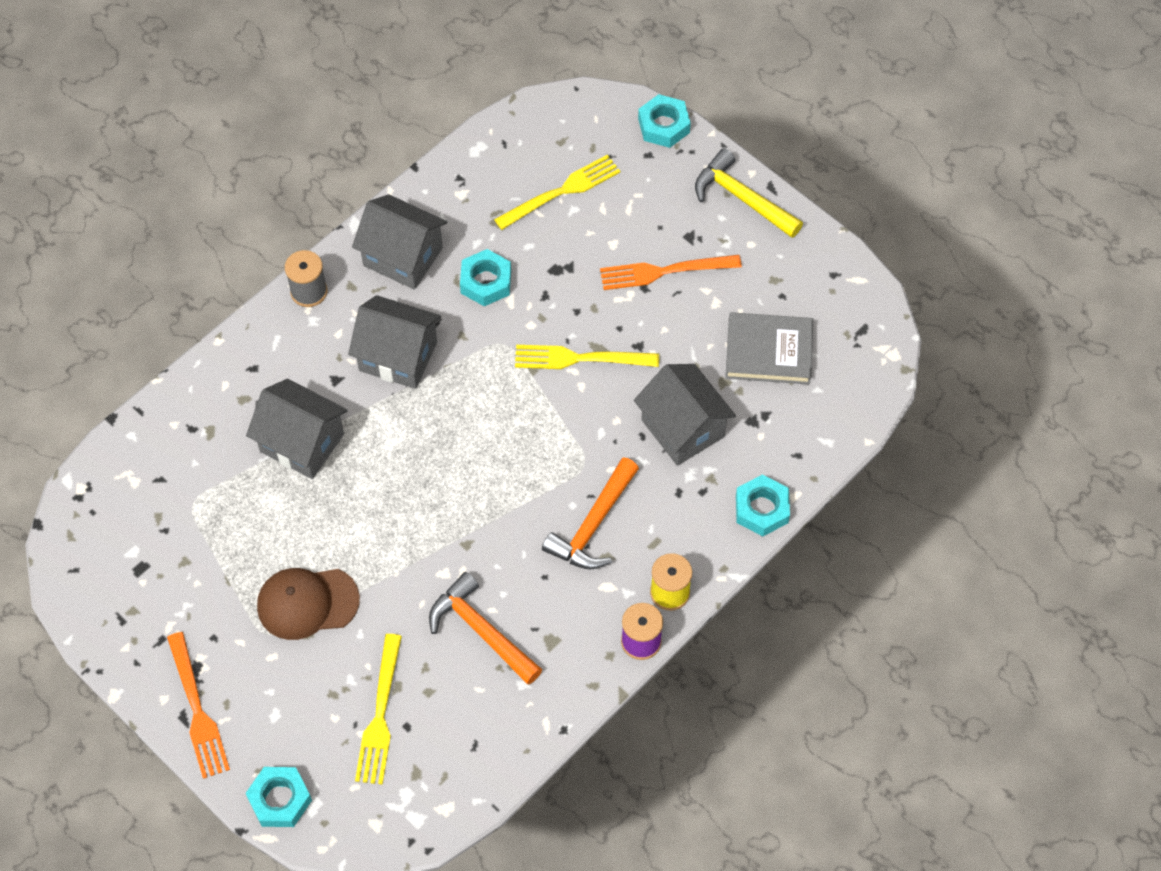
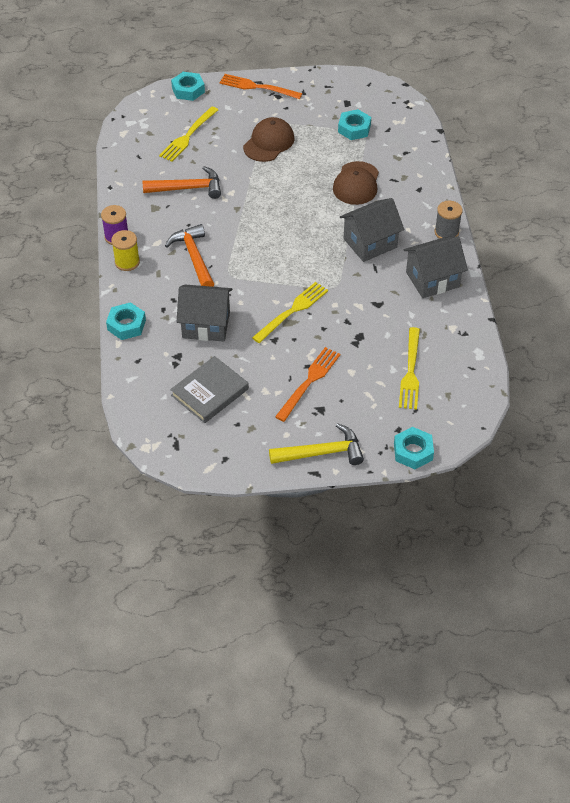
camera: 130 degrees right, 10 degrees down
grey house [246,379,348,479] -> brown cap [333,161,379,205]
yellow fork [355,634,402,785] -> yellow fork turned 105 degrees counterclockwise [159,106,218,162]
turquoise nut [460,249,511,306] -> turquoise nut moved to [338,109,371,140]

